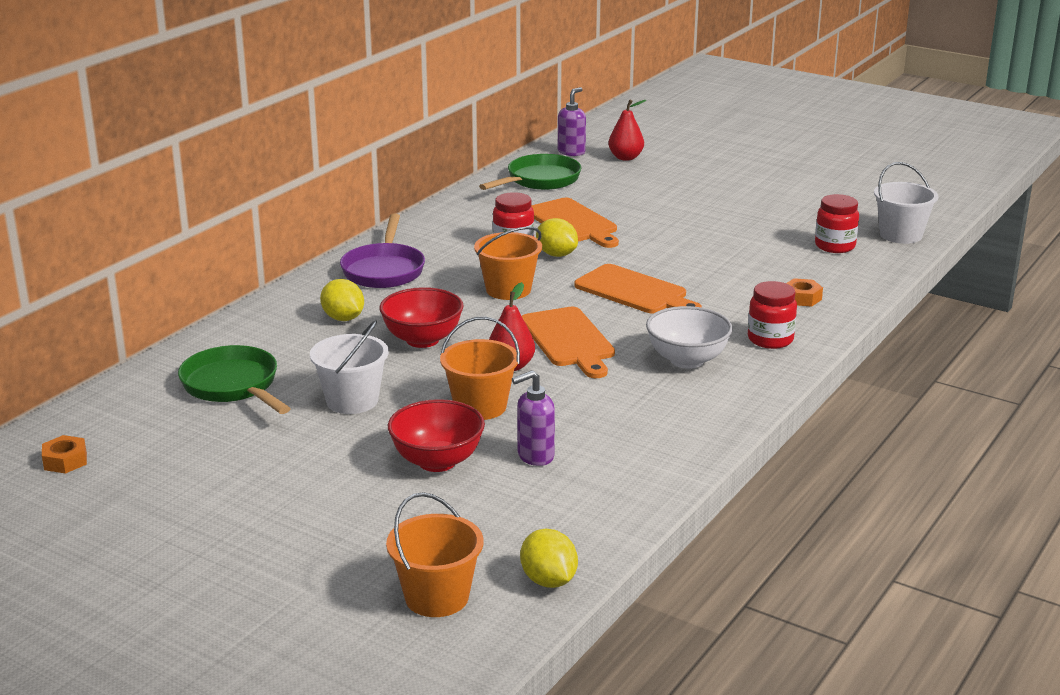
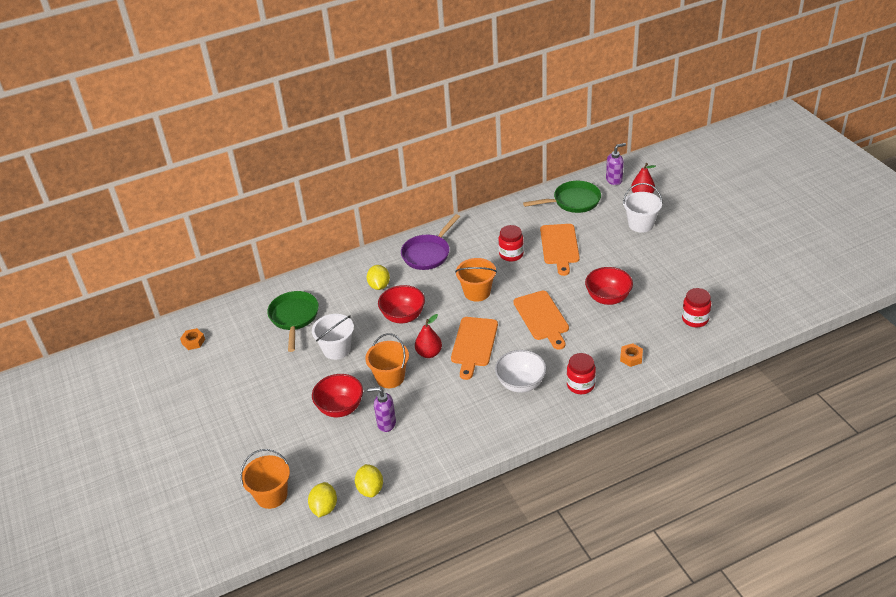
camera: 35 degrees right, 15 degrees up
yellow lemon [536,218,578,257] -> yellow lemon moved to [355,464,383,497]
white bucket [874,162,939,244] -> white bucket moved to [623,183,663,233]
none -> red bowl [585,267,633,305]

